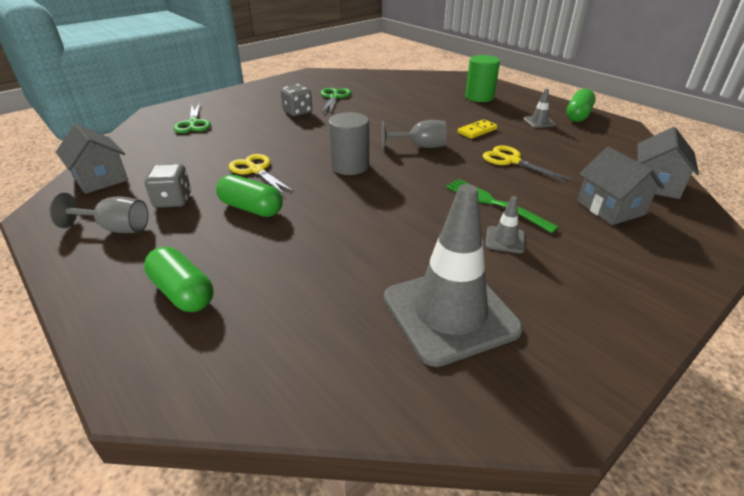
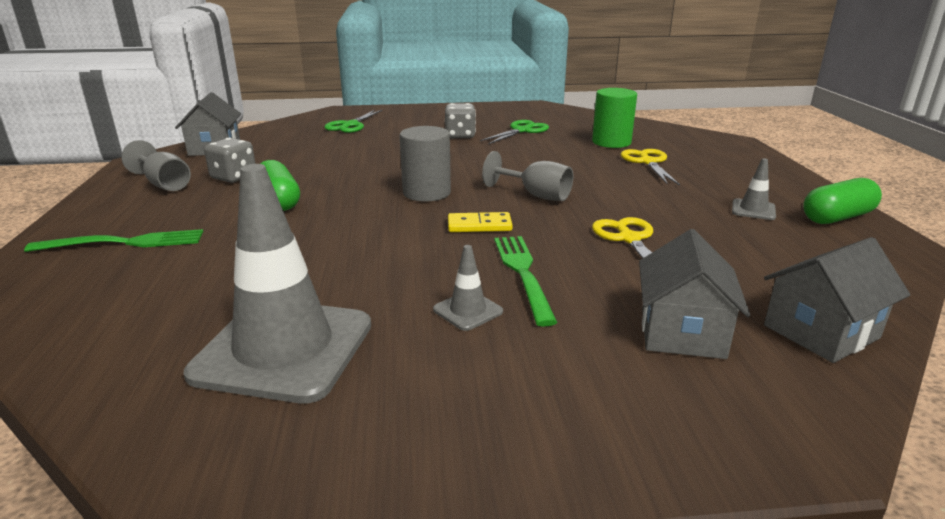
camera: 35 degrees right, 10 degrees down
green capsule [144,247,214,312] -> green fork [24,229,204,252]
yellow scissors [229,154,294,194] -> yellow scissors moved to [621,149,680,185]
yellow domino [458,119,498,139] -> yellow domino moved to [448,212,513,232]
green cylinder [465,55,500,102] -> green cylinder moved to [592,88,637,148]

